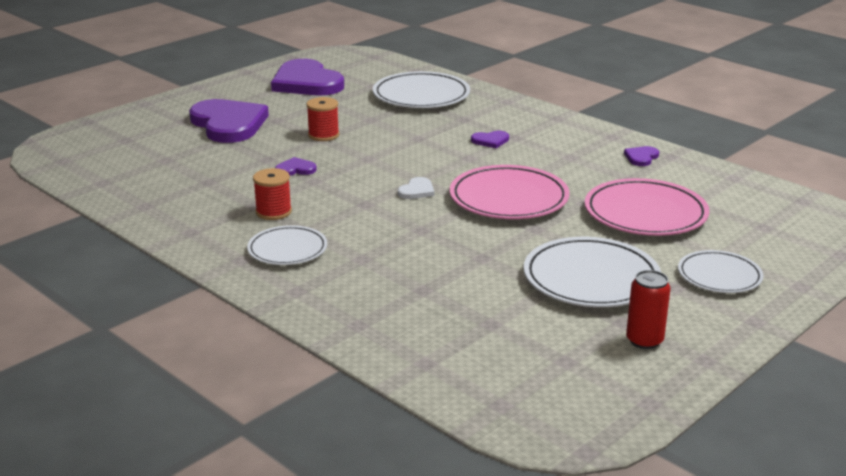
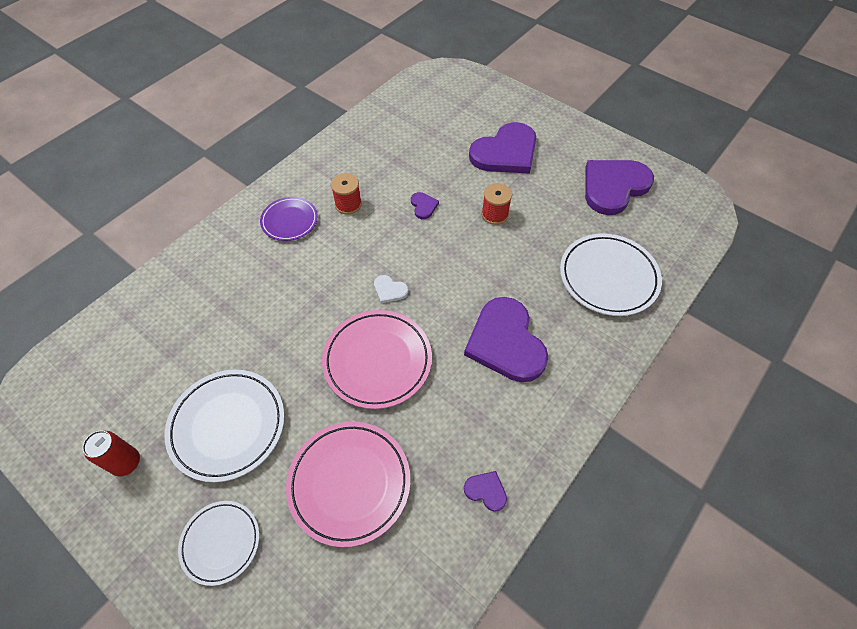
camera: 85 degrees right, 30 degrees up
white plate [247,225,327,265] -> purple plate [260,197,318,241]
purple heart [471,131,509,148] -> purple heart [464,297,548,382], size x2.42

